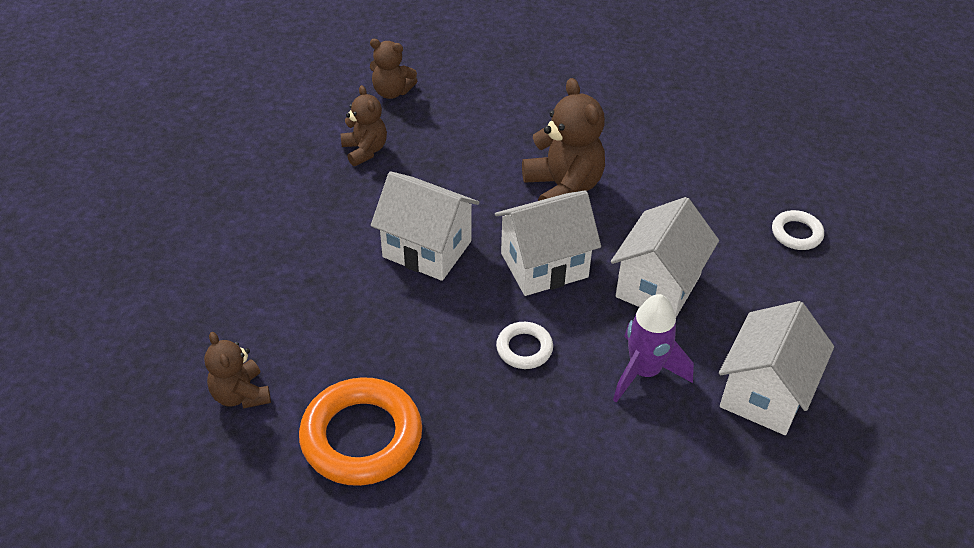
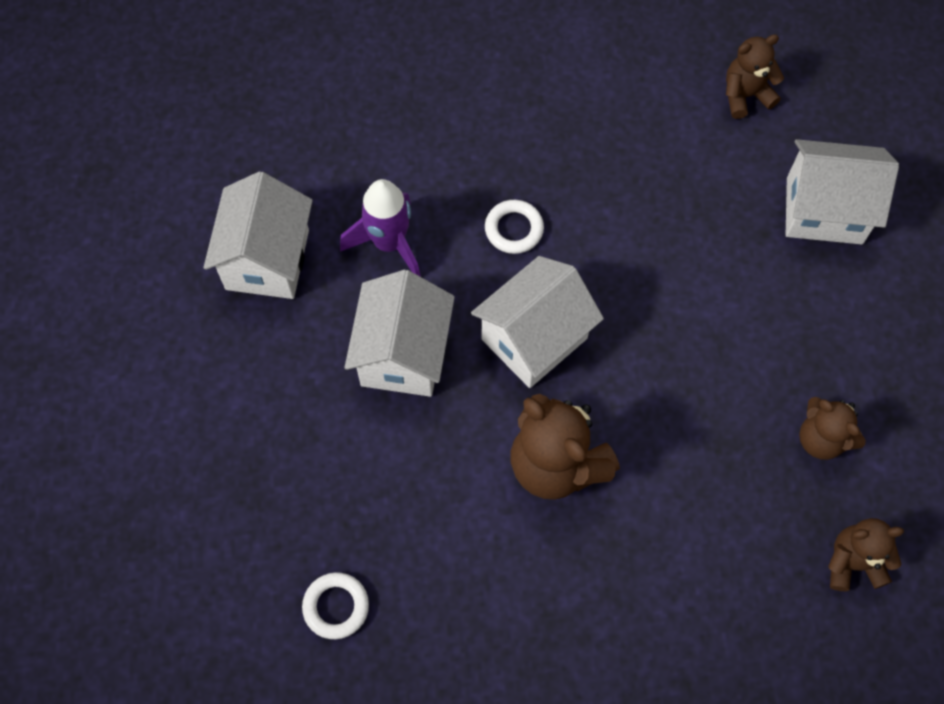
camera: 160 degrees right, 20 degrees up
brown teddy bear [204,332,271,409] -> brown teddy bear turned 60 degrees counterclockwise [726,34,784,119]
orange ring [299,377,422,486] -> none
white house [371,171,479,281] -> white house moved to [786,139,899,245]
white ring [772,210,824,250] -> white ring moved to [302,572,369,639]

